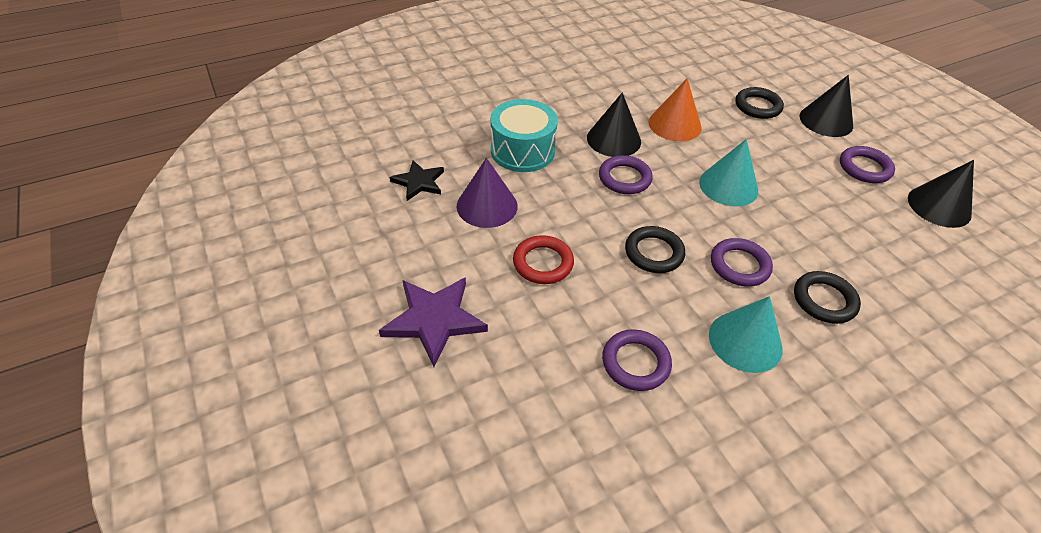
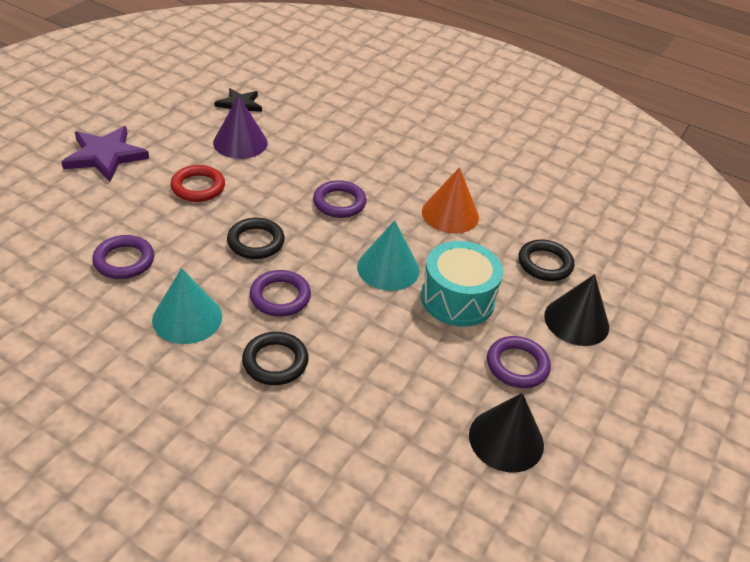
camera: 55 degrees right, 5 degrees down
turquoise drum [490,99,558,172] -> turquoise drum moved to [421,241,503,327]
black cone [587,92,641,157] -> none

